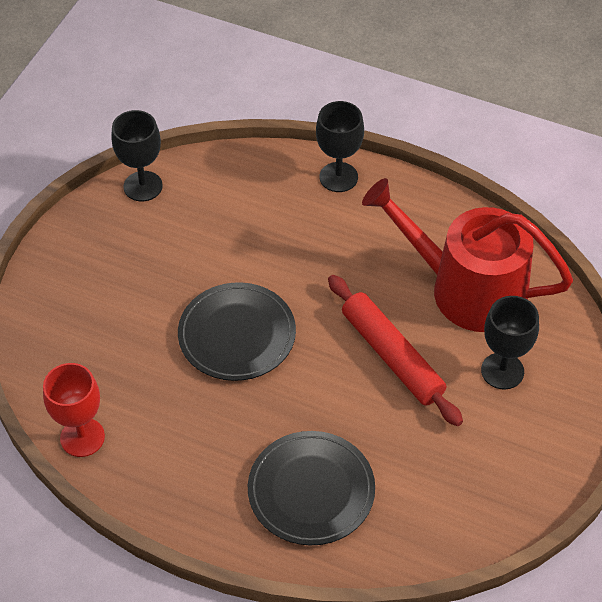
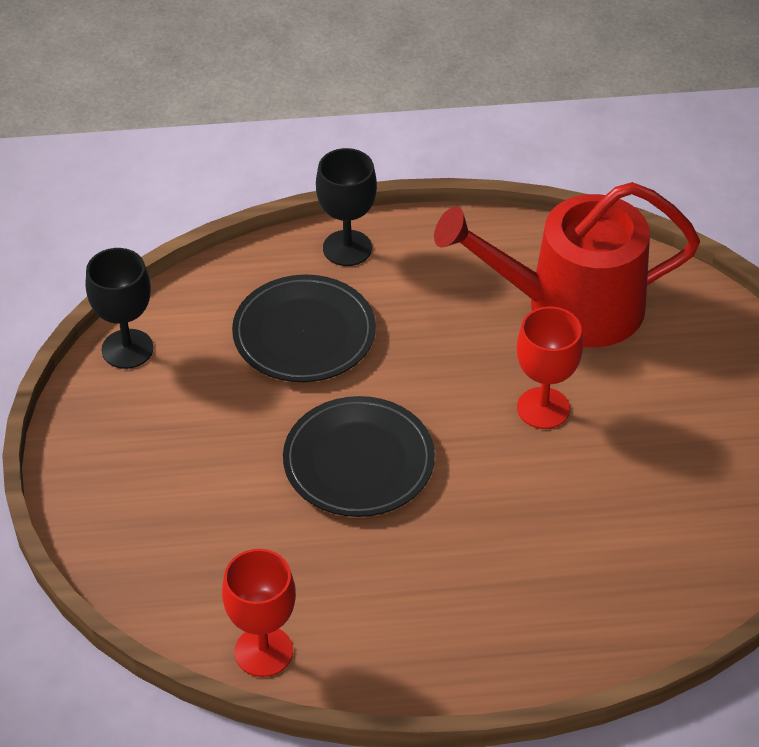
camera: 30 degrees left, 5 degrees down
black plate [248,431,375,545] -> black plate moved to [232,275,376,382]
red rolling pin [328,275,463,426] -> red goblet [517,307,583,429]
black goblet [481,296,539,390] -> none

